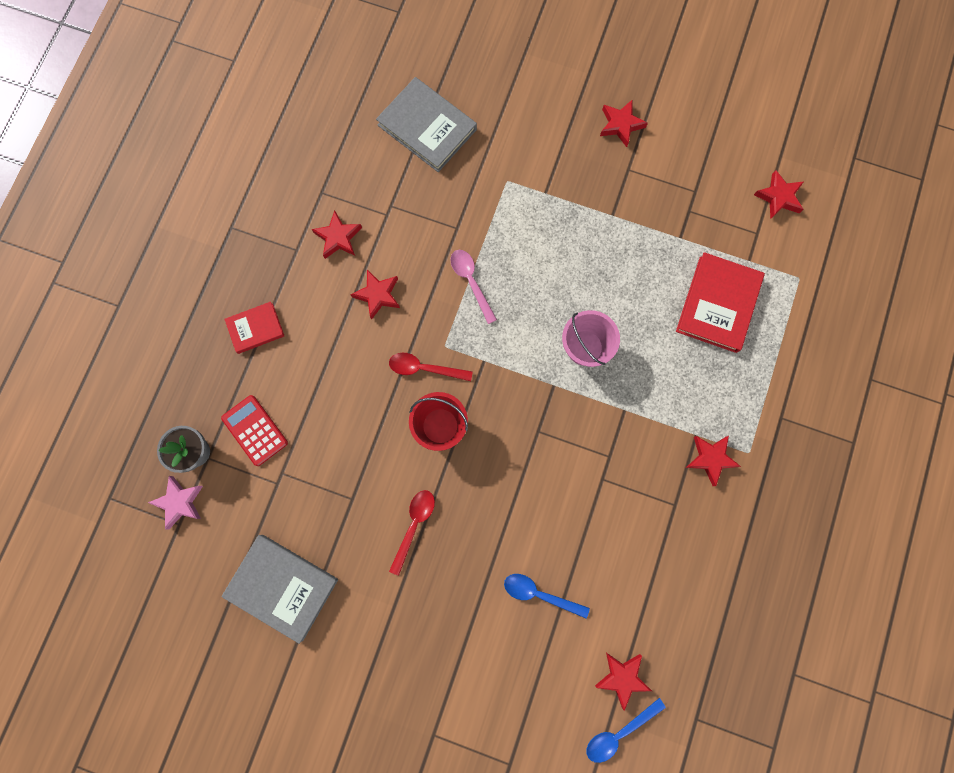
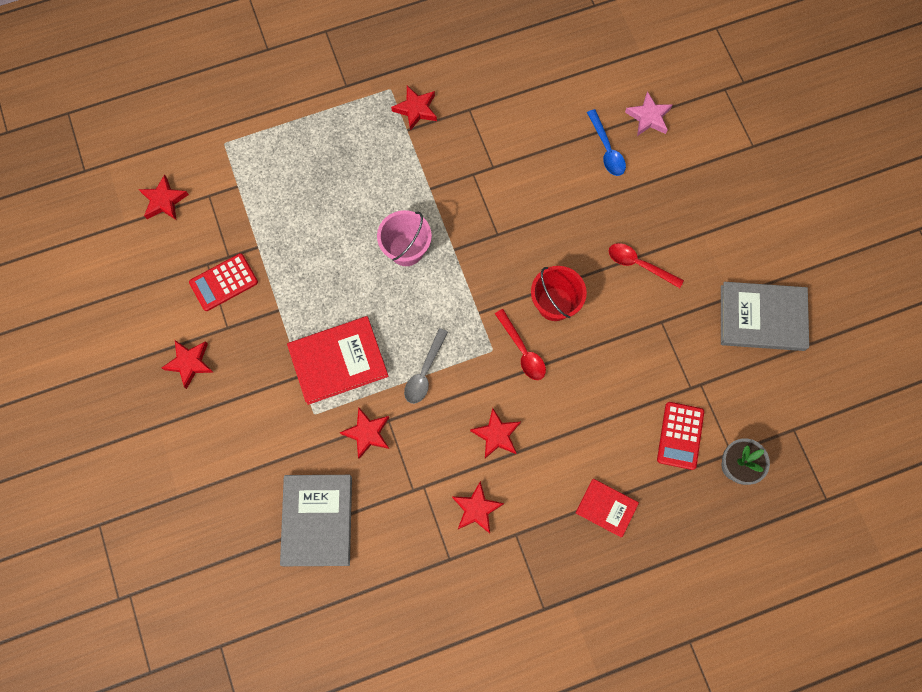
camera: 130 degrees left, 5 degrees down
pink star [148,476,203,530] -> pink star moved to [625,91,672,136]
grey book [221,535,338,644] -> grey book turned 75 degrees counterclockwise [721,282,809,351]
red spoon [389,490,435,576] -> red spoon turned 45 degrees clockwise [609,243,684,288]
pink spoon [450,250,497,324] -> grey spoon [404,328,448,404]
blue spoon [586,698,666,763] -> none
red star [595,653,652,711] -> red star moved to [340,407,389,459]
red book [676,252,765,353] -> red book moved to [287,316,389,405]
none -> red calculator [189,253,258,311]

